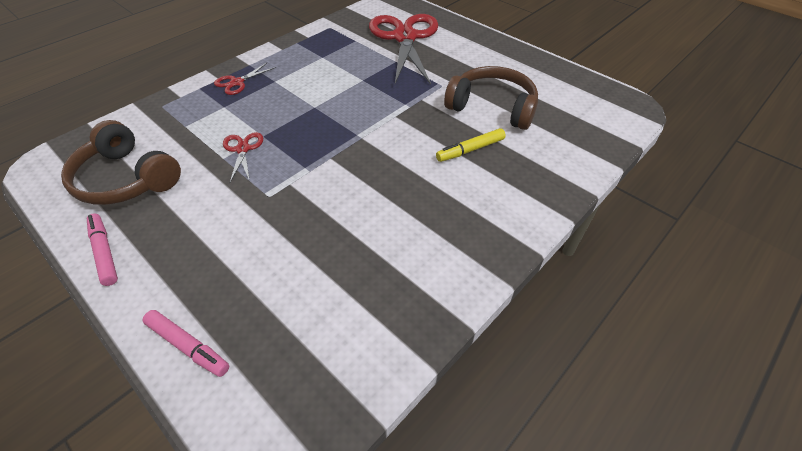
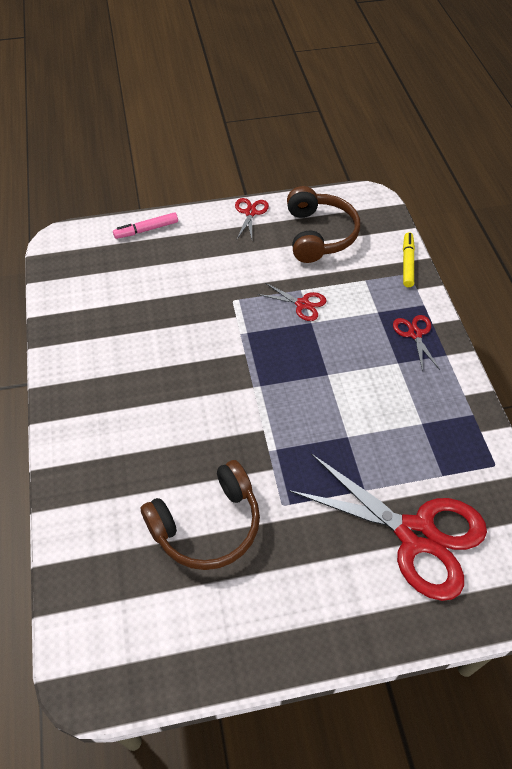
camera: 125 degrees right, 5 degrees up
brown headphones [61,120,181,205] -> brown headphones turned 105 degrees clockwise [287,186,360,263]
pink marker [87,214,118,286] -> red scissors [235,198,269,239]
yellow marker [436,128,506,162] -> yellow marker moved to [403,232,415,287]

